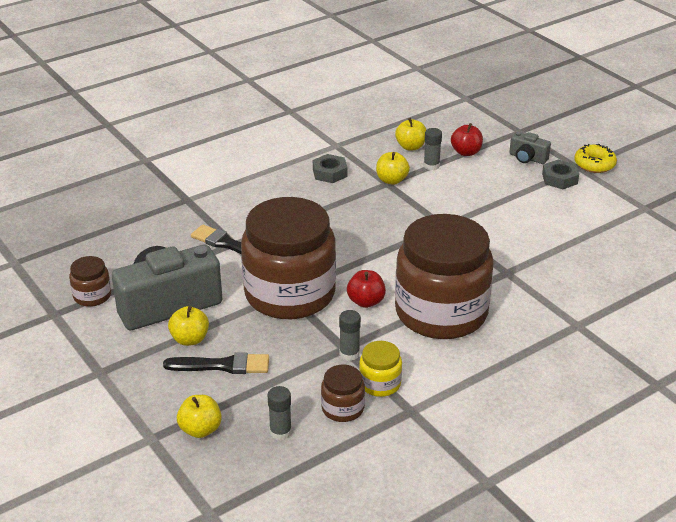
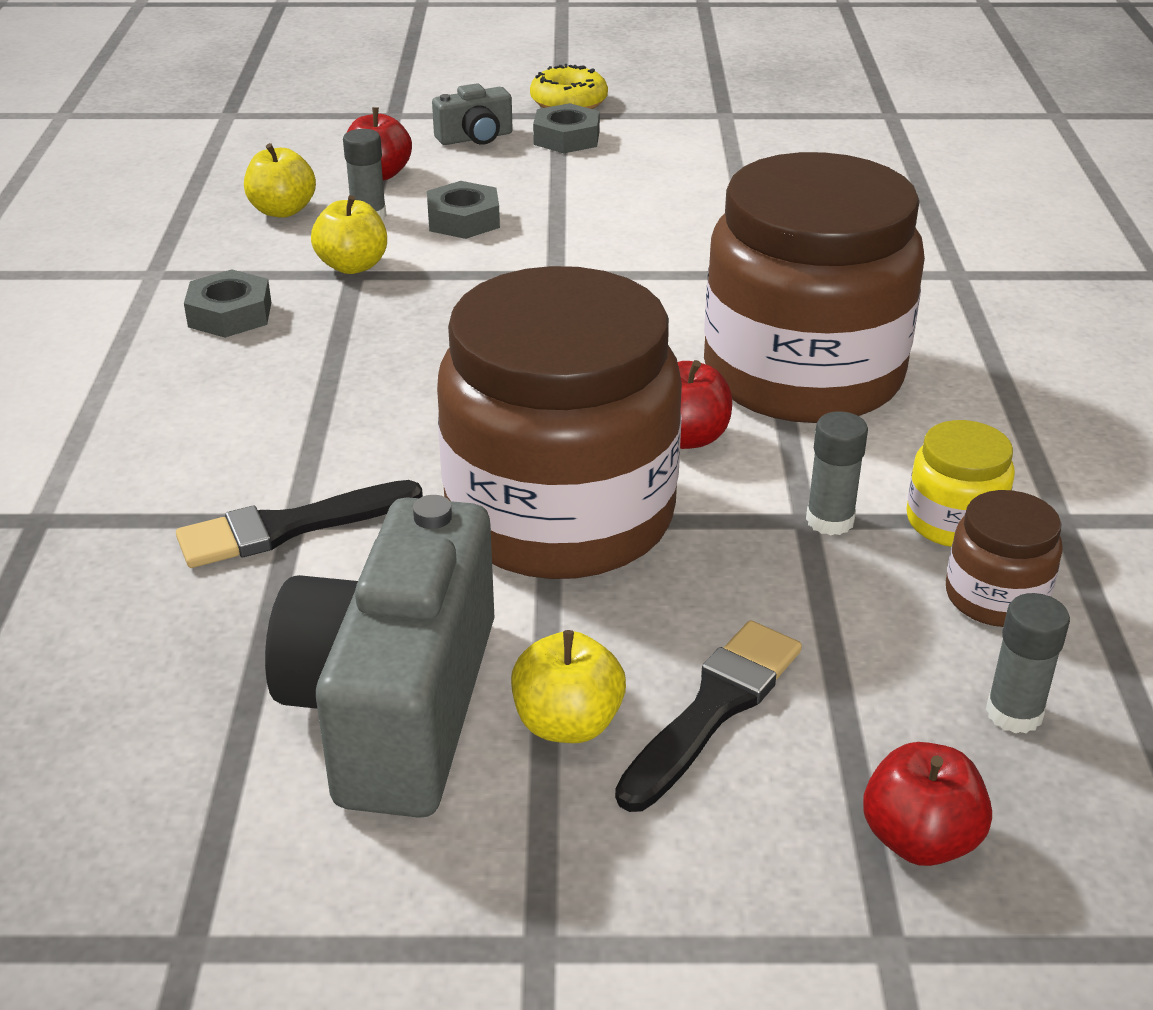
camera: 55 degrees left, 0 degrees up
brown jar [69,256,111,307] -> none
yellow apple [177,395,222,438] -> red apple [863,742,992,866]
none -> grey nut [427,181,500,239]

